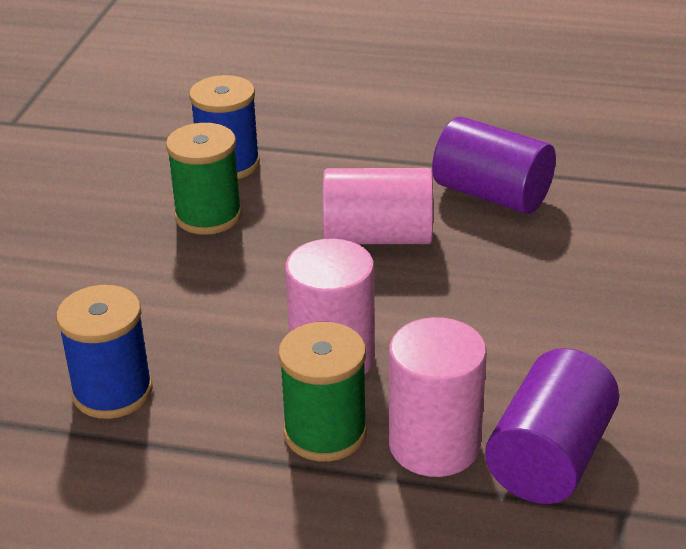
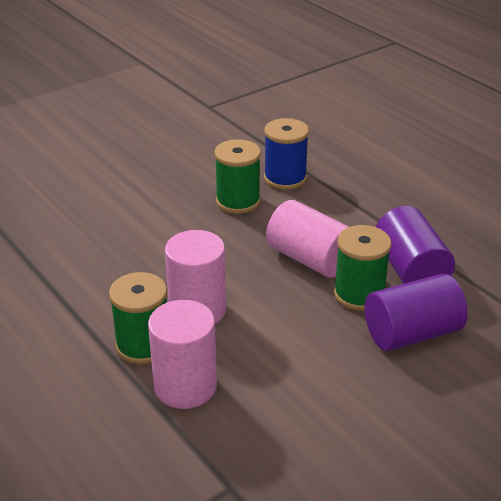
camera: 40 degrees right, 0 degrees up
blue spool [56,285,153,419] -> none
purple cylinder [485,348,619,504] -> purple cylinder moved to [365,274,468,351]
none -> green spool [334,225,391,311]

